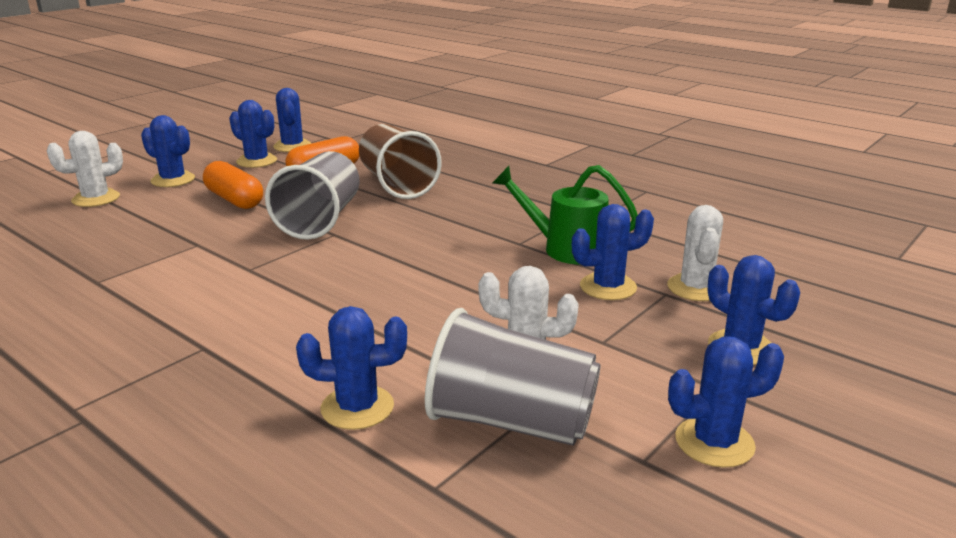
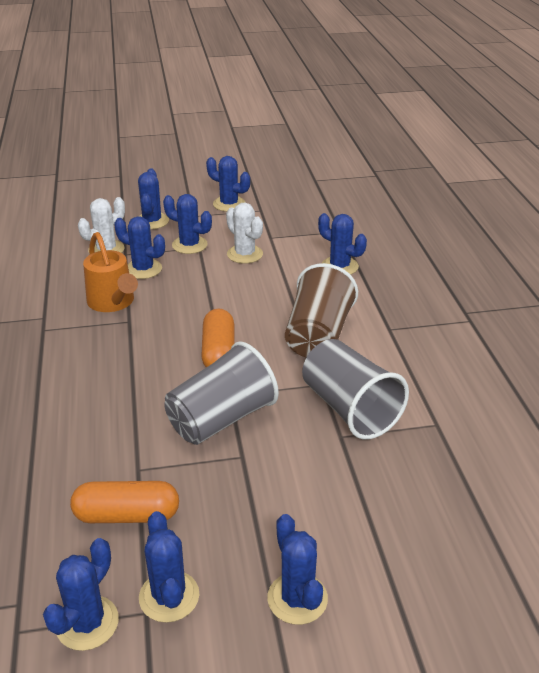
camera: 140 degrees left, 10 degrees up
white cactus [47,131,123,207] -> none
orange capsule [203,161,263,209] -> orange capsule moved to [201,309,235,367]
brown cup [359,124,442,199] -> brown cup moved to [285,263,358,357]
grey cup [425,308,600,446] -> grey cup moved to [302,339,409,440]
green watering can [493,165,638,264] -> orange watering can [83,232,138,312]
none -> blue cactus [163,194,212,254]

